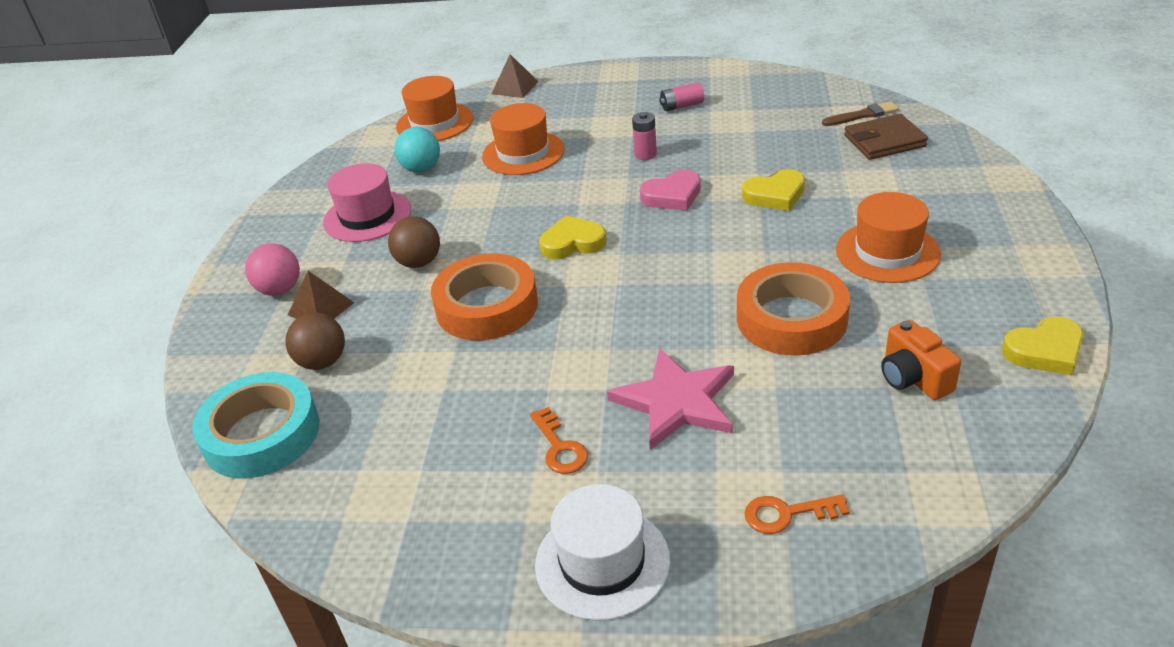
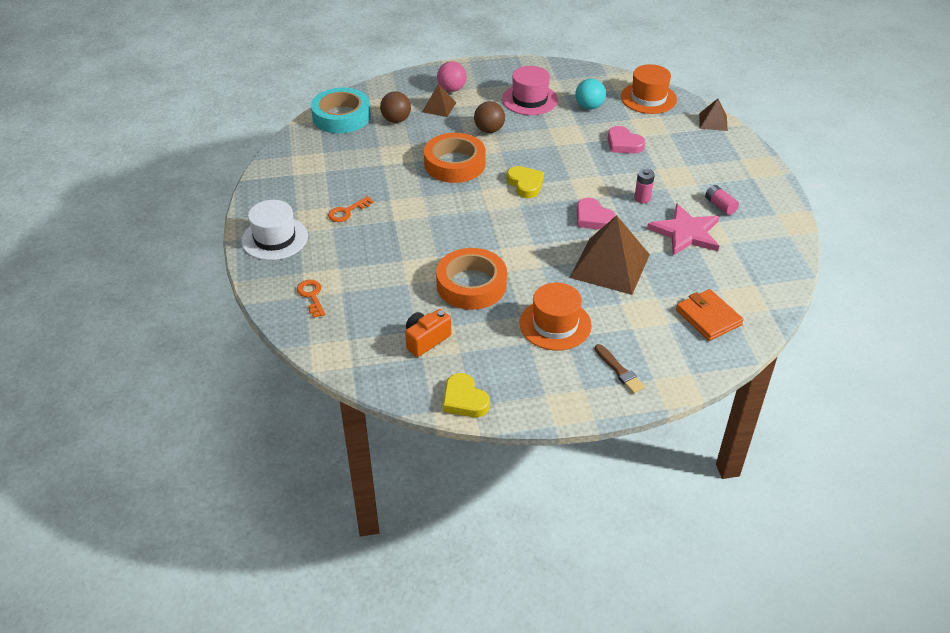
camera: 70 degrees right, 5 degrees up
orange hat [482,103,564,175] -> pink heart [608,126,645,154]
pink star [607,348,734,450] -> pink star moved to [647,203,719,256]
yellow heart [742,169,805,211] -> brown pyramid [570,215,650,295]
brown brush [822,101,899,126] -> brown brush moved to [595,344,645,394]
brown wallet [844,114,928,160] -> orange wallet [676,289,744,341]

